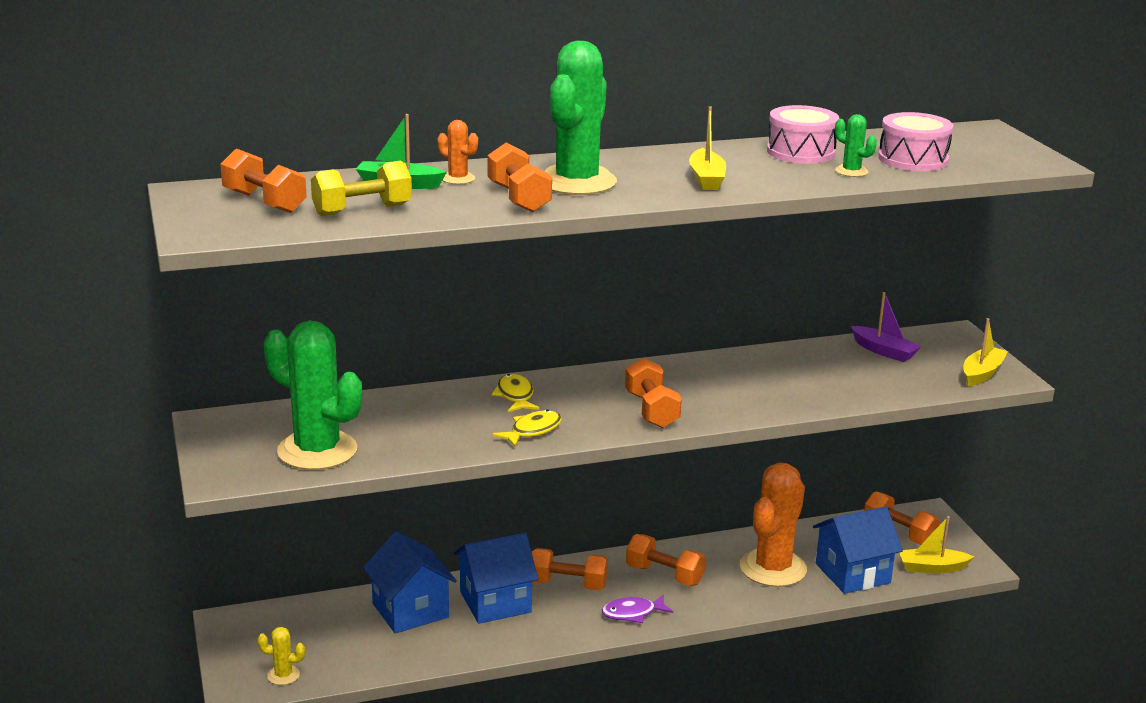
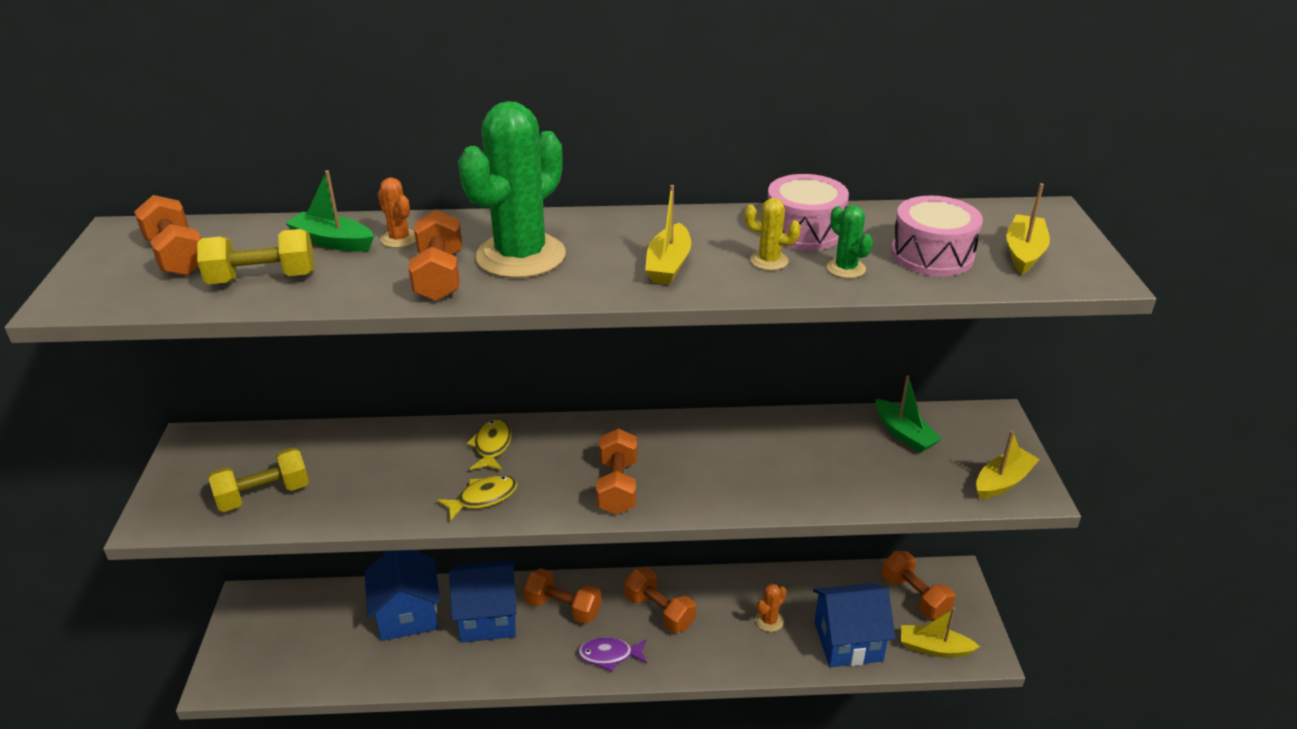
camera: 15 degrees right, 10 degrees up
yellow cactus [257,627,305,685] -> yellow cactus moved to [744,198,801,270]
green cactus [264,320,362,470] -> yellow dumbbell [208,447,309,512]
orange cactus [740,463,807,587] -> orange cactus [755,584,787,632], size x0.43
purple boat [851,292,922,362] -> green boat [876,375,942,453]
none -> yellow boat [1006,183,1050,275]

